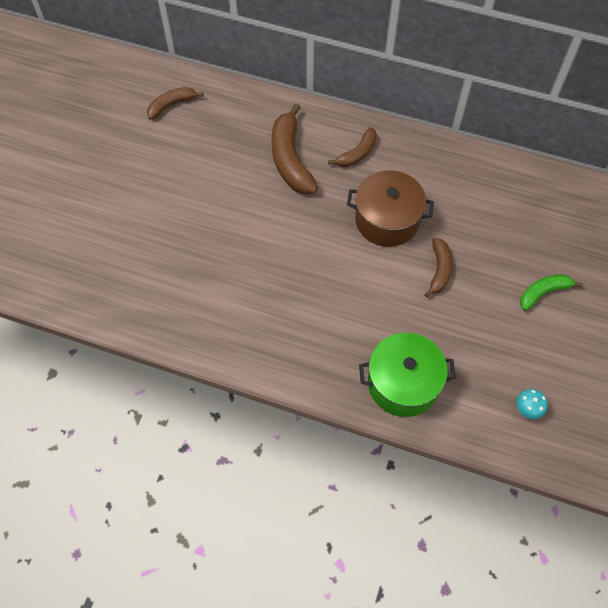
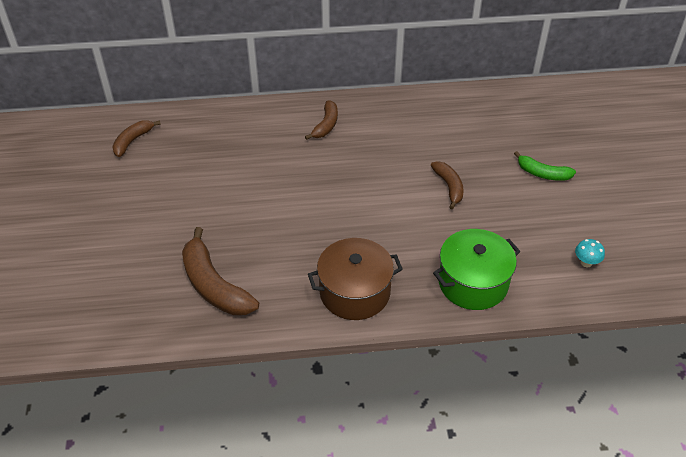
camera: 25 degrees left, 15 degrees down
brown banana [271,103,318,194] -> brown banana moved to [182,227,259,315]
brown pot [347,170,434,247] -> brown pot moved to [308,238,403,320]
green banana [520,274,583,311] -> green banana turned 105 degrees counterclockwise [514,151,576,181]

